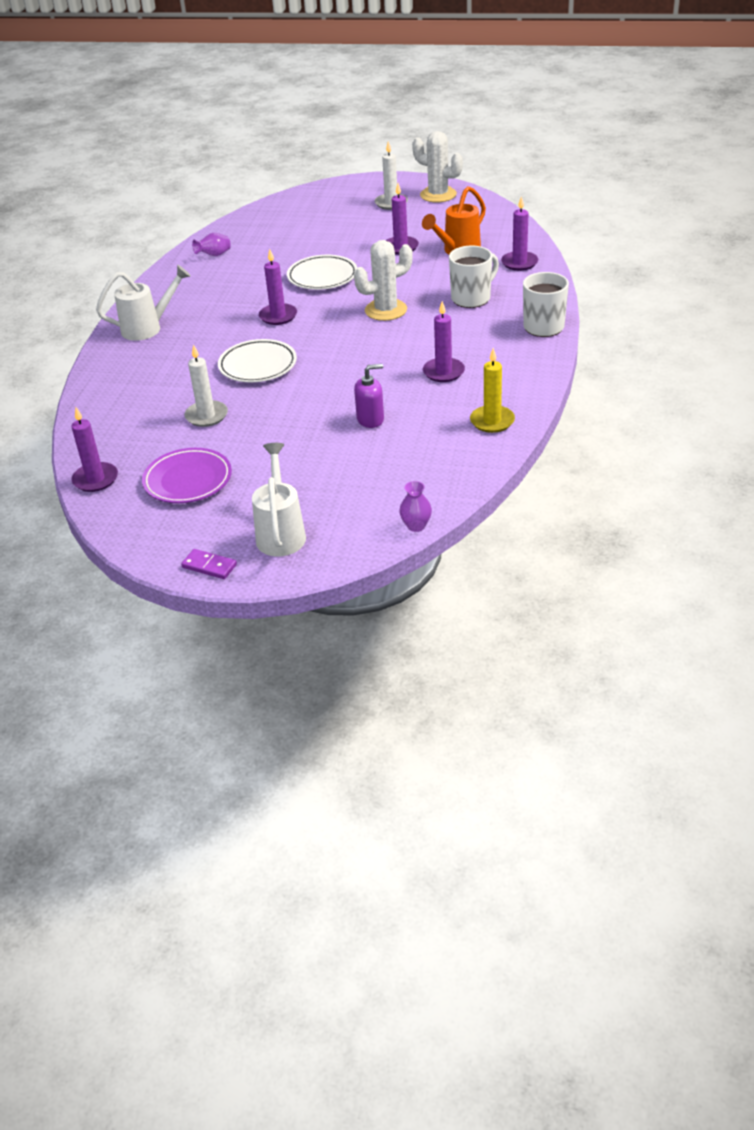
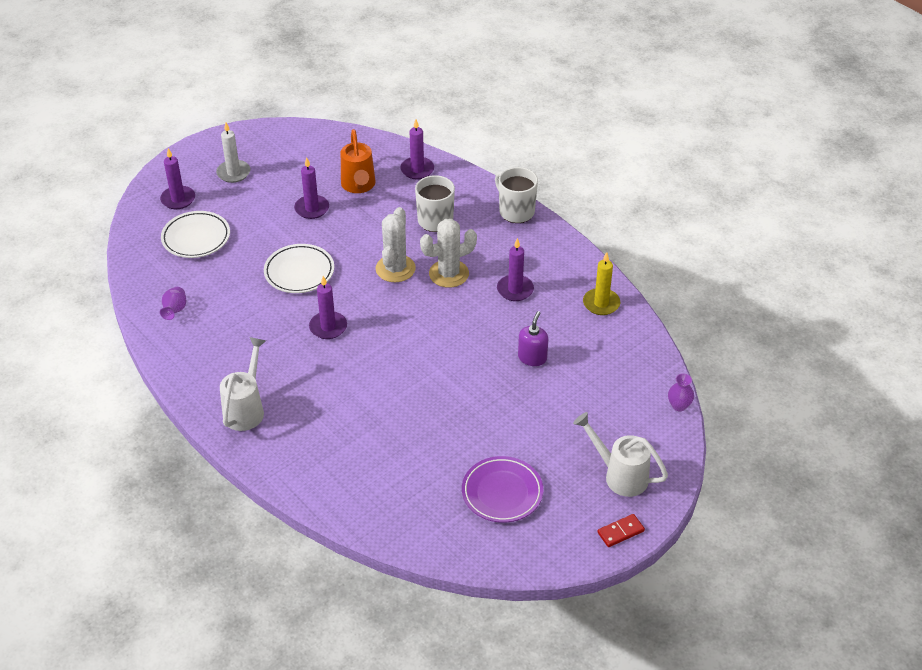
camera: 55 degrees left, 5 degrees up
purple candle [72,407,118,492] -> purple candle moved to [160,148,195,209]
purple domino [181,549,237,579] -> red domino [597,514,645,547]
white candle [184,344,228,427] -> none
white plate [218,339,297,383] -> white plate moved to [161,211,230,258]
white cactus [412,131,463,202] -> white cactus moved to [420,219,477,288]

